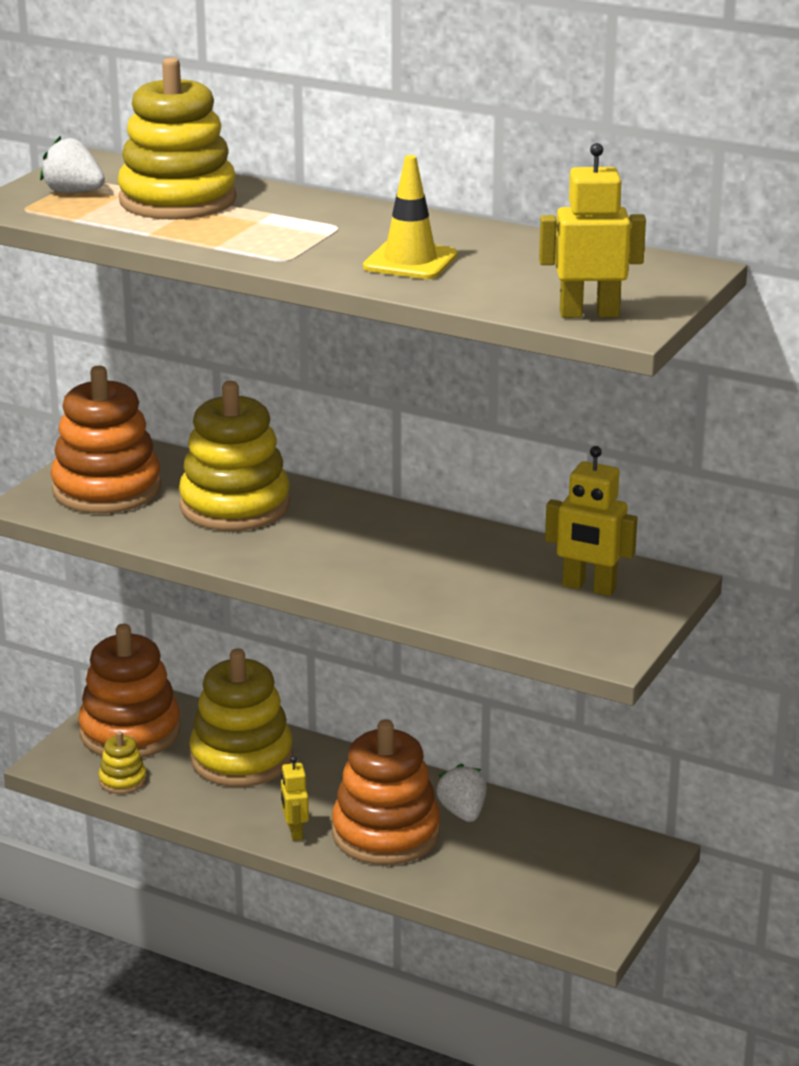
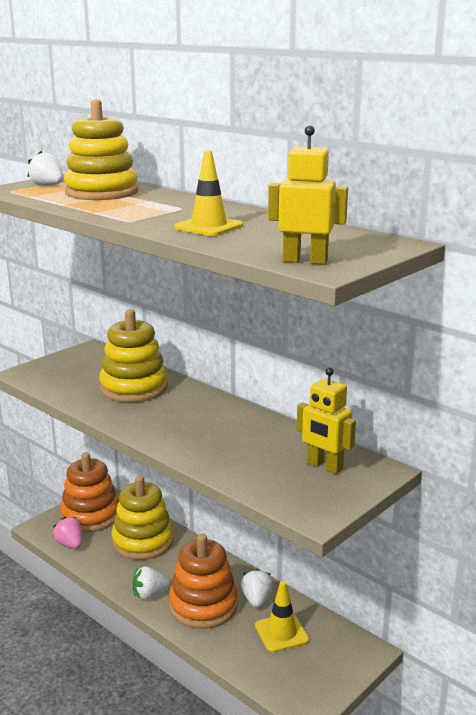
camera: 15 degrees right, 5 degrees down
orange stacking toy [50,366,161,513] -> none
yellow stacking toy [99,731,147,794] -> pink strawberry [53,517,82,549]
yellow robot [281,756,309,841] -> white strawberry [132,566,170,600]
none -> yellow traffic cone [255,581,309,653]

